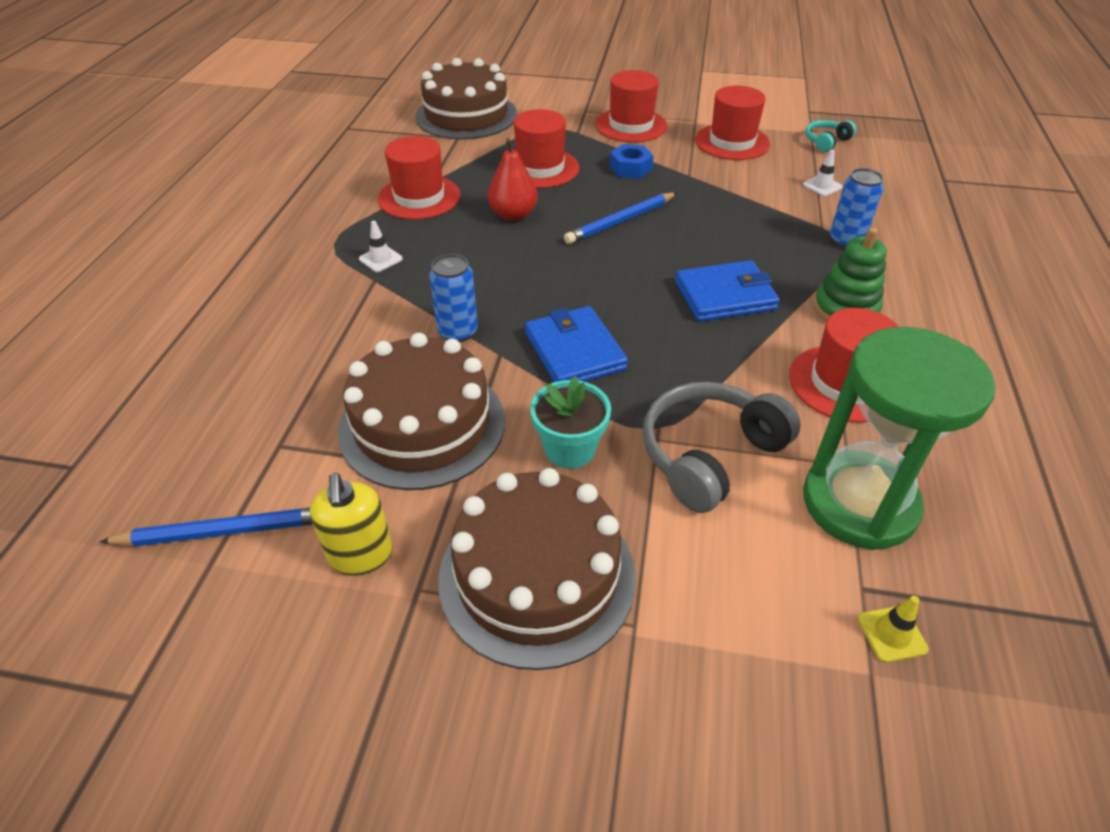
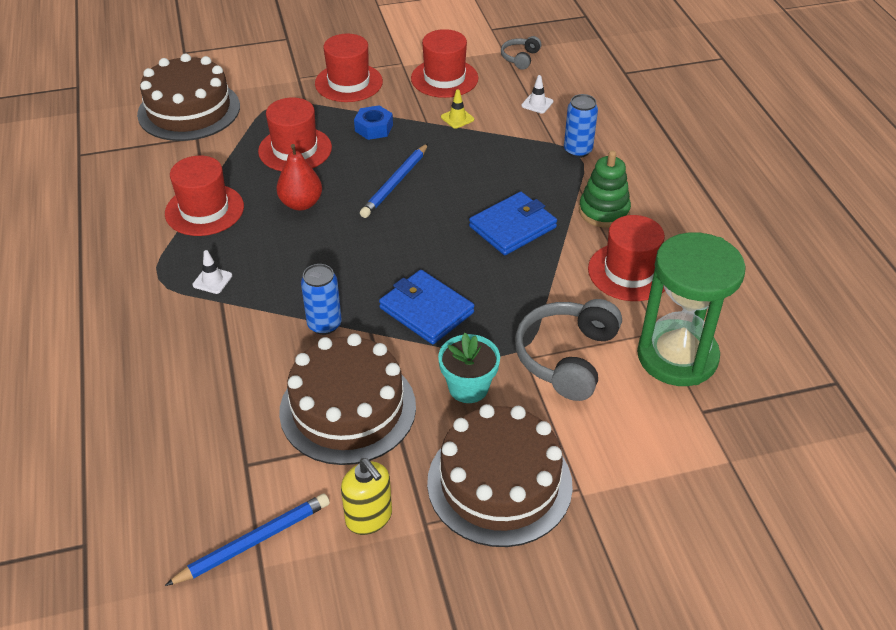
camera: 25 degrees left, 0 degrees up
turquoise headphones [805,120,856,152] -> grey headphones [501,36,541,70]
yellow traffic cone [858,596,929,662] -> yellow traffic cone moved to [441,89,474,129]

